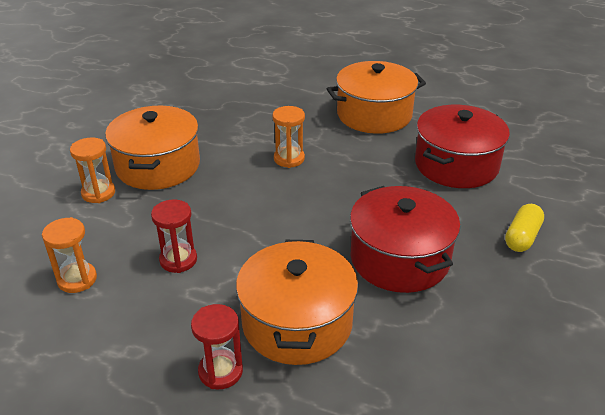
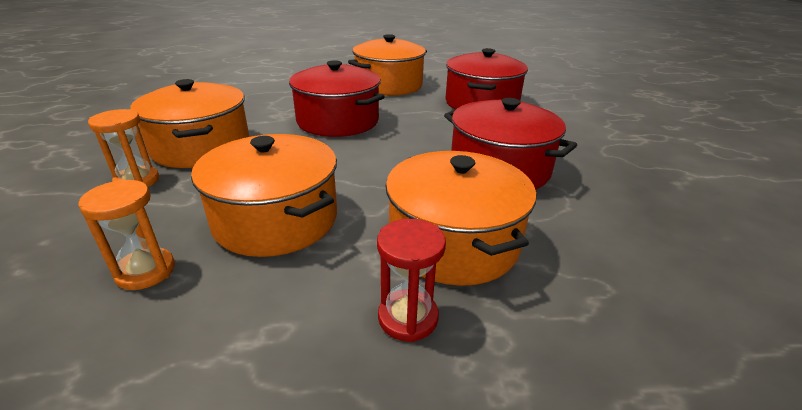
camera: 25 degrees left, 5 degrees down
red hourglass [151,200,197,273] -> orange pot [191,134,337,257]
orange hourglass [272,106,305,168] -> red pot [289,60,385,137]
yellow capsule [505,204,544,252] -> none

